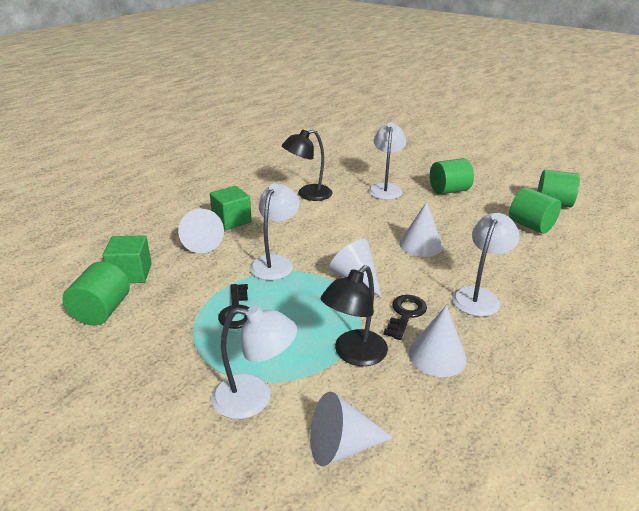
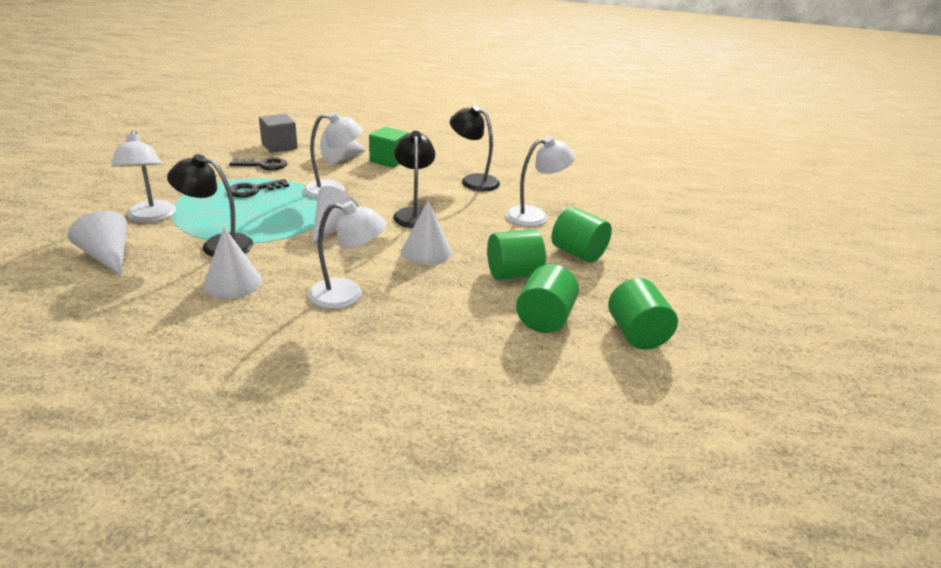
camera: 60 degrees right, 0 degrees up
green cylinder [62,262,130,326] -> green cylinder moved to [487,229,546,280]
green cube [103,235,152,283] -> grey cube [259,114,298,153]
black key [383,295,427,340] -> black key moved to [230,157,287,170]
none -> black lamp [393,131,436,228]

